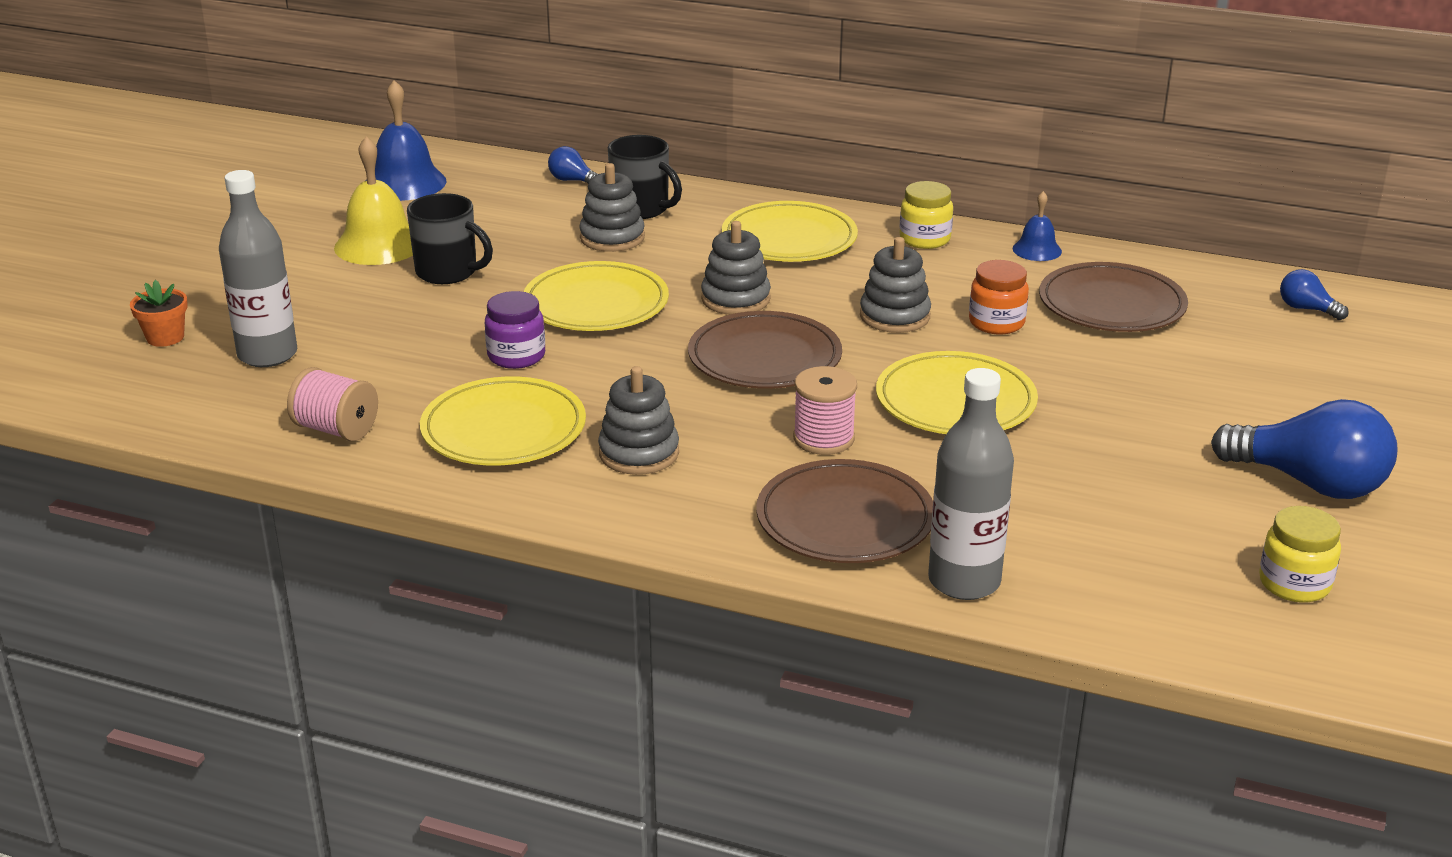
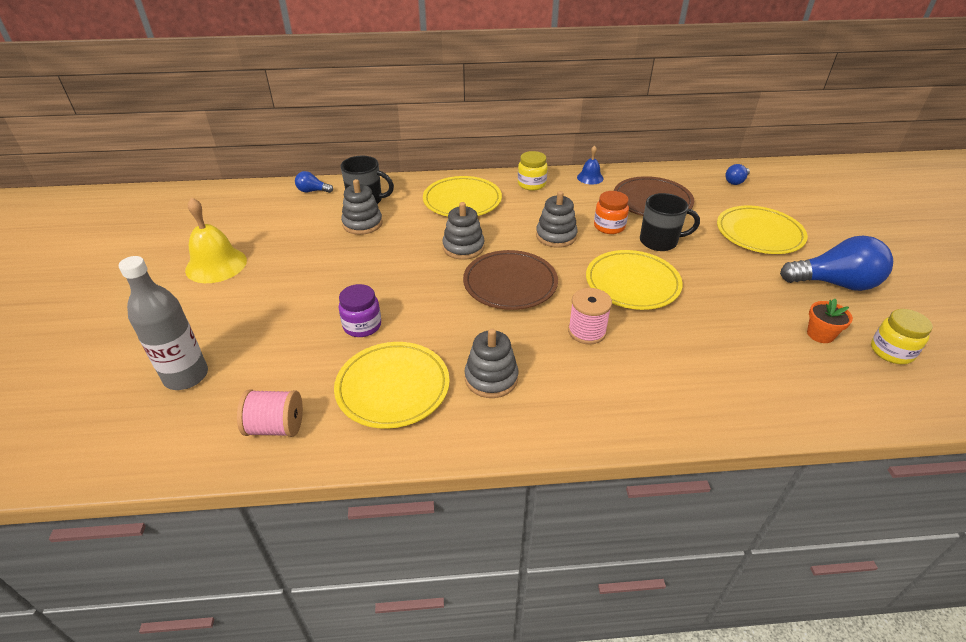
camera: 25 degrees left, 10 degrees up
orange flower pot [130,280,188,347] -> orange flower pot moved to [807,299,853,343]
blue bell [366,80,446,201] -> none
black mug [407,193,493,284] -> black mug moved to [640,193,700,251]
yellow plate [523,261,669,331] -> yellow plate moved to [717,206,808,254]
brown plate [756,459,933,563] -> none
grey bottle [928,368,1014,600] -> none
blue light bulb [1280,269,1349,320] -> blue light bulb turned 60 degrees counterclockwise [725,164,750,185]

